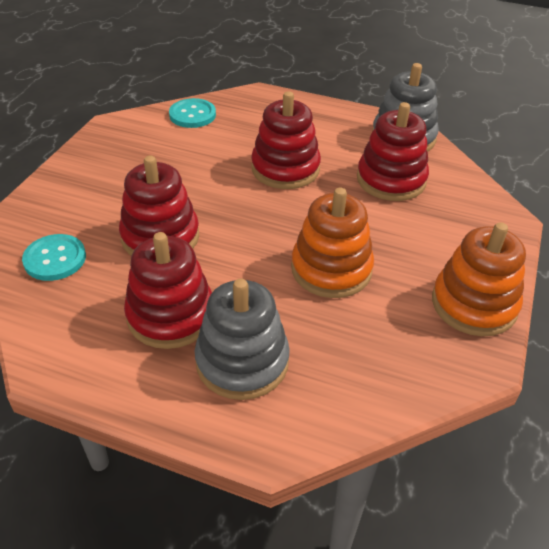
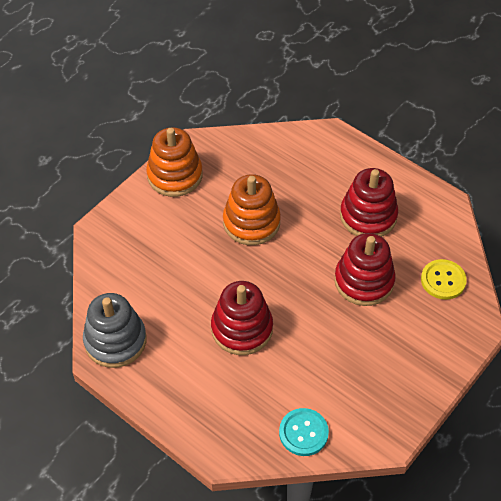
camera: 160 degrees left, 10 degrees up
turquoise button [22,234,86,281] -> yellow button [421,259,467,300]
grey stacking toy [195,278,290,400] -> none
red stacking toy [357,102,429,201] -> none

